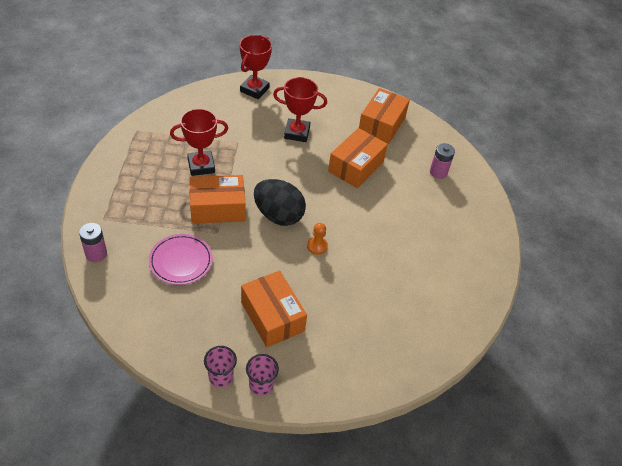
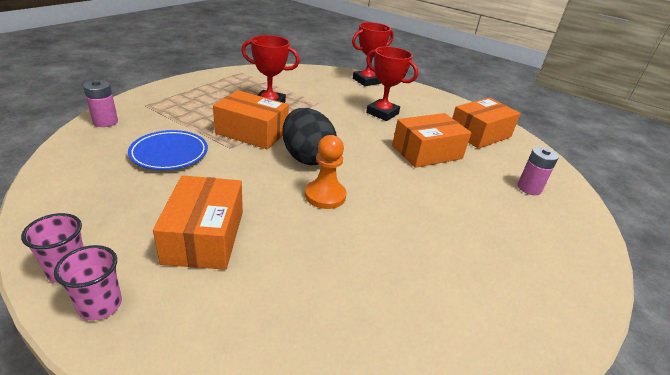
camera: 30 degrees right, 15 degrees down
pink plate [149,234,213,285] -> blue plate [128,130,208,170]
orange pawn [307,223,328,255] -> orange pawn [305,135,347,209], size x1.52

